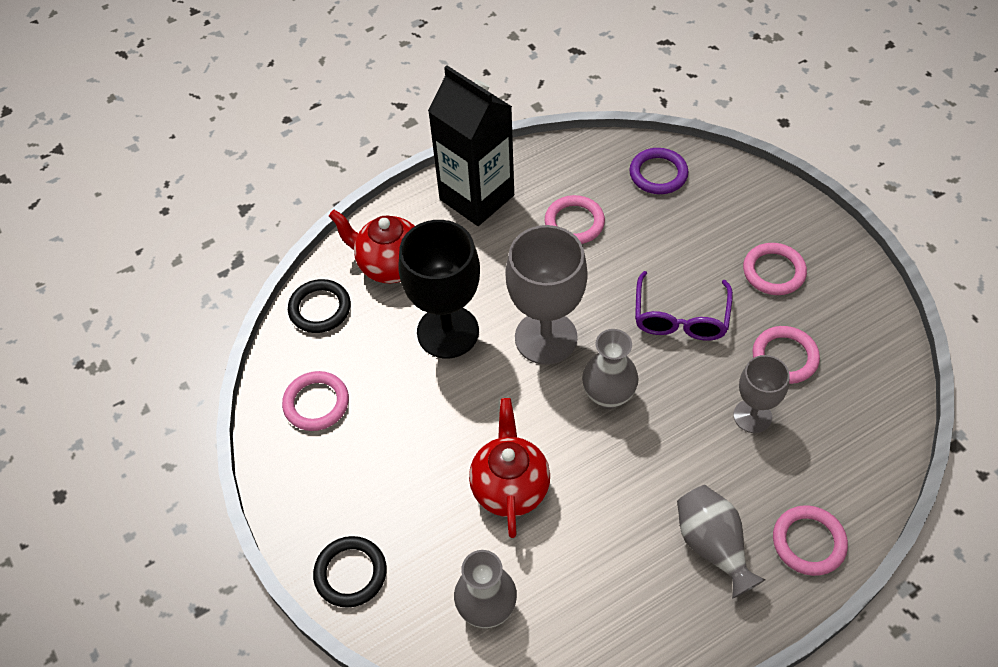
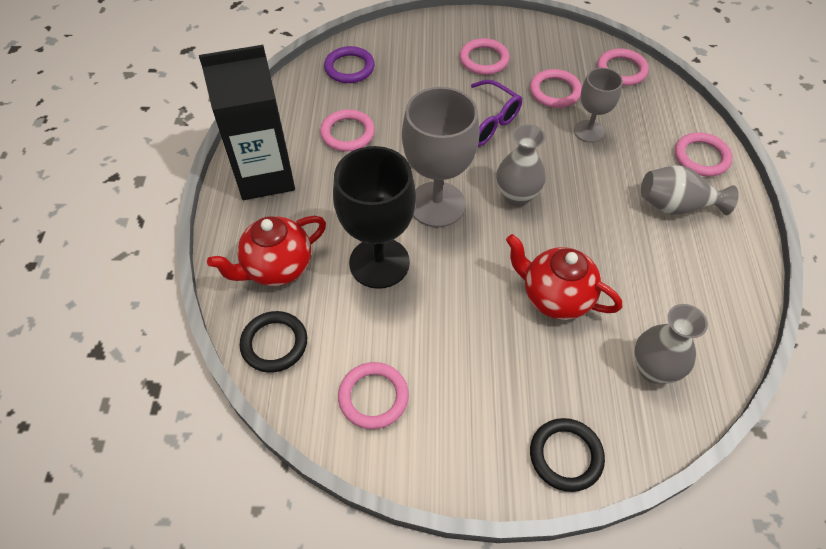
camera: 60 degrees left, 0 degrees up
none -> pink ring [597,48,649,86]

